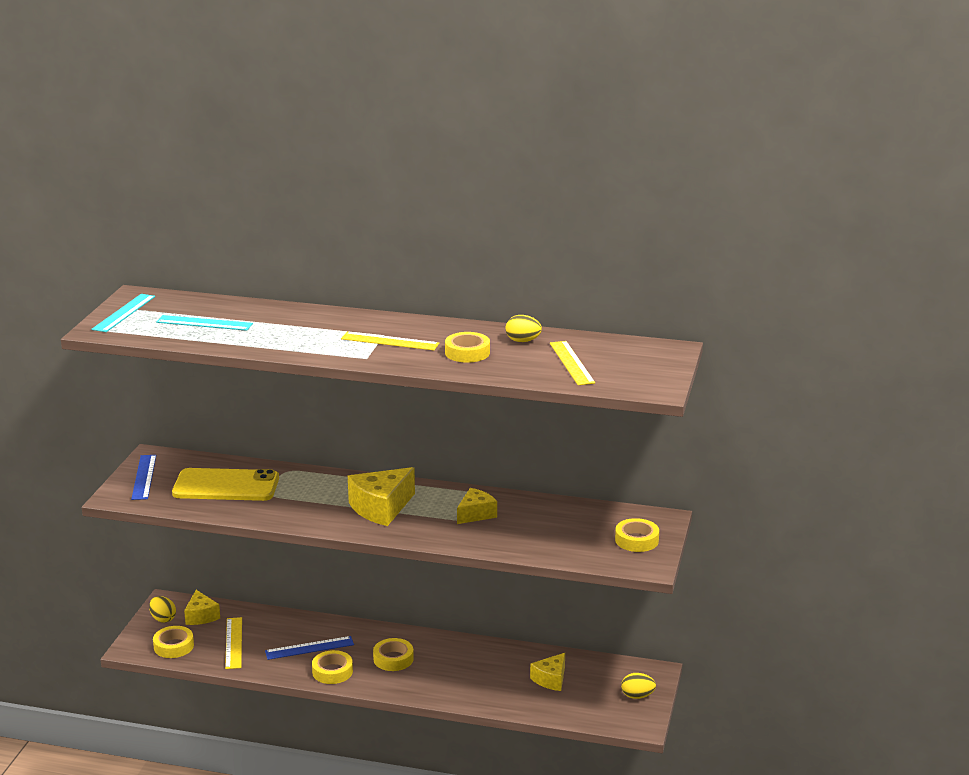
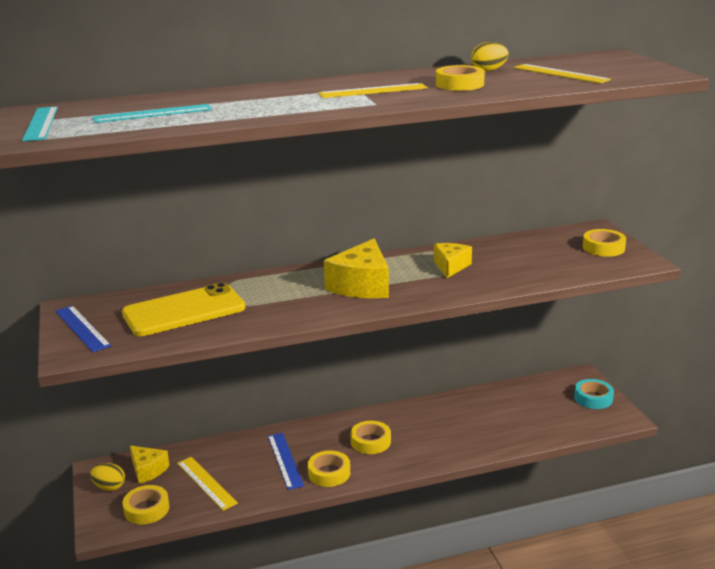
camera: 30 degrees left, 0 degrees up
blue ruler [265,636,354,660] -> blue ruler turned 60 degrees counterclockwise [268,433,304,490]
yellow cheese [530,653,565,691] -> none
yellow egg [621,673,656,699] -> turquoise tape [574,379,614,409]

